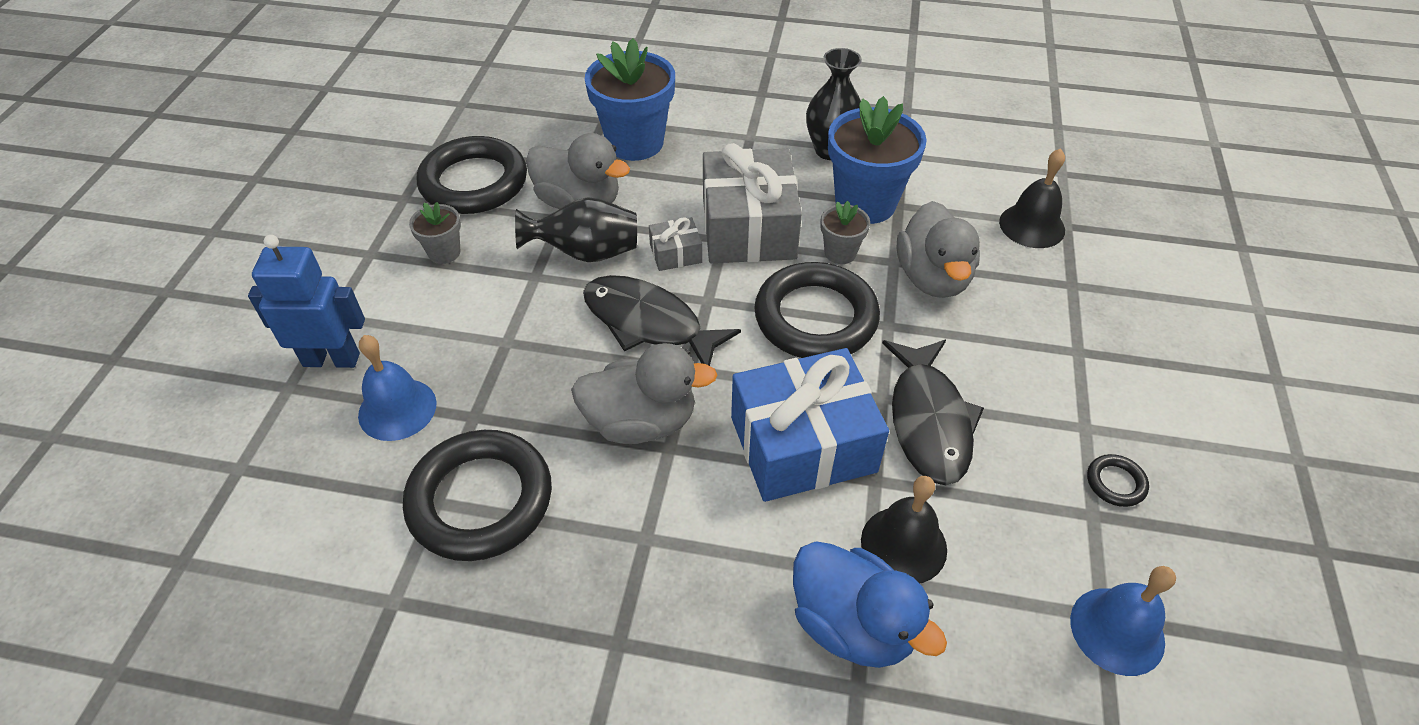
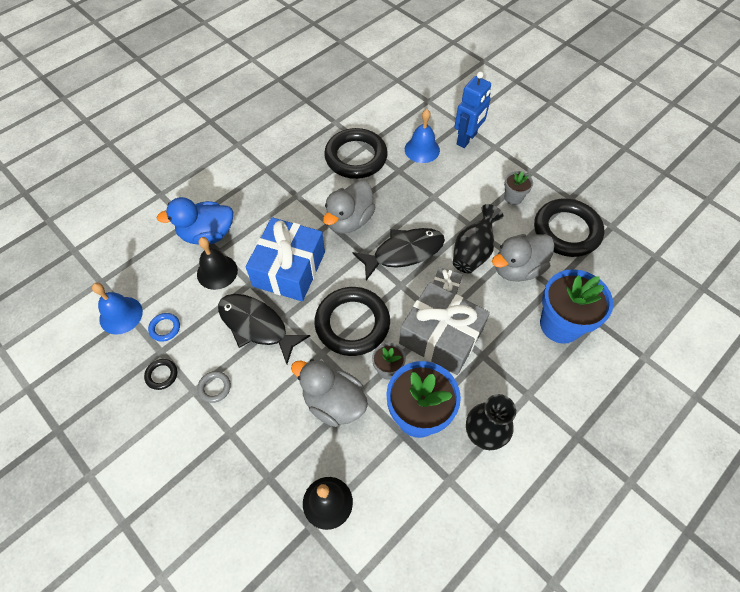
camera: 125 degrees right, 10 degrees up
none -> blue ring [148,313,180,342]
none -> grey ring [197,371,231,403]

